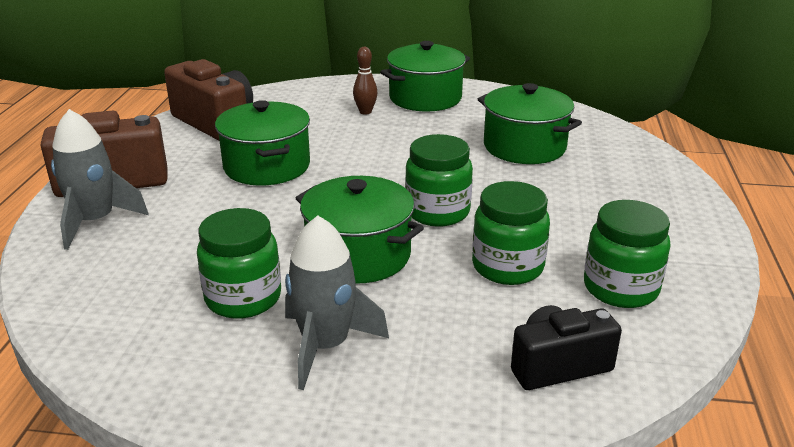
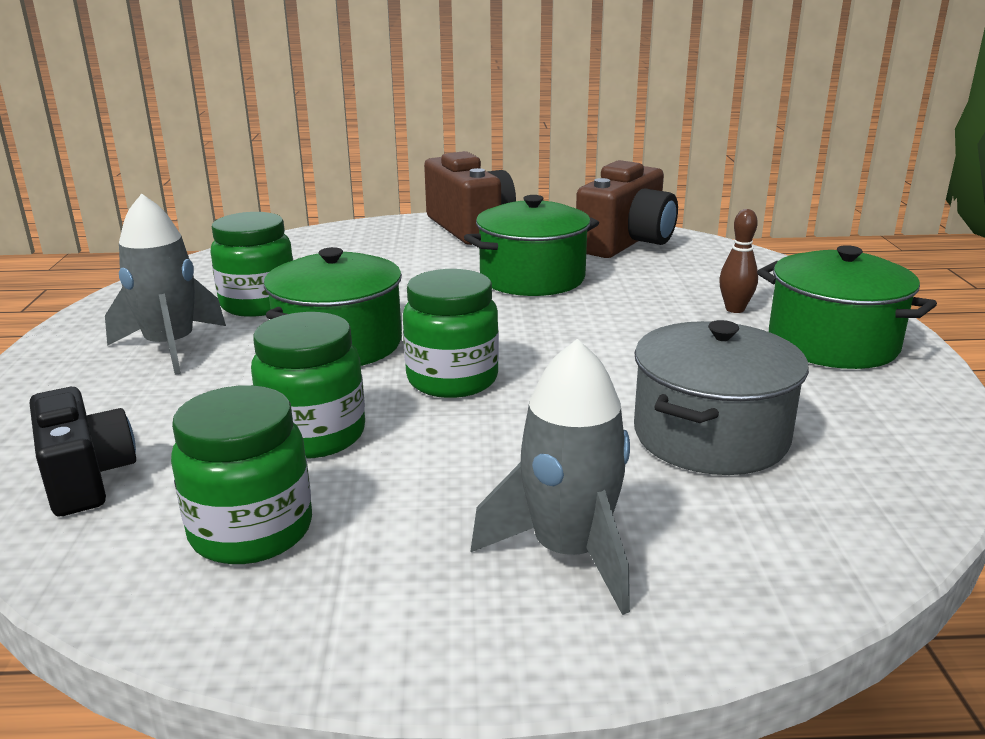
camera: 80 degrees right, 5 degrees down
grey rocket [51,109,149,250] -> grey rocket moved to [470,339,630,615]
green pot [478,83,582,164] -> grey pot [634,320,809,475]

